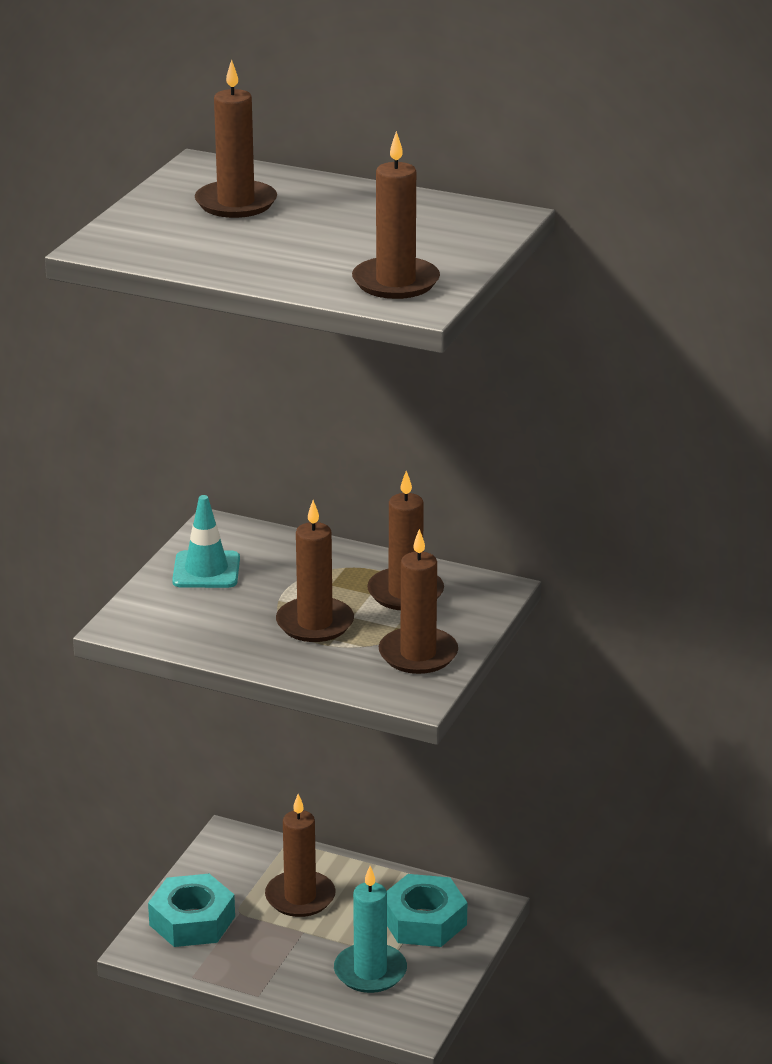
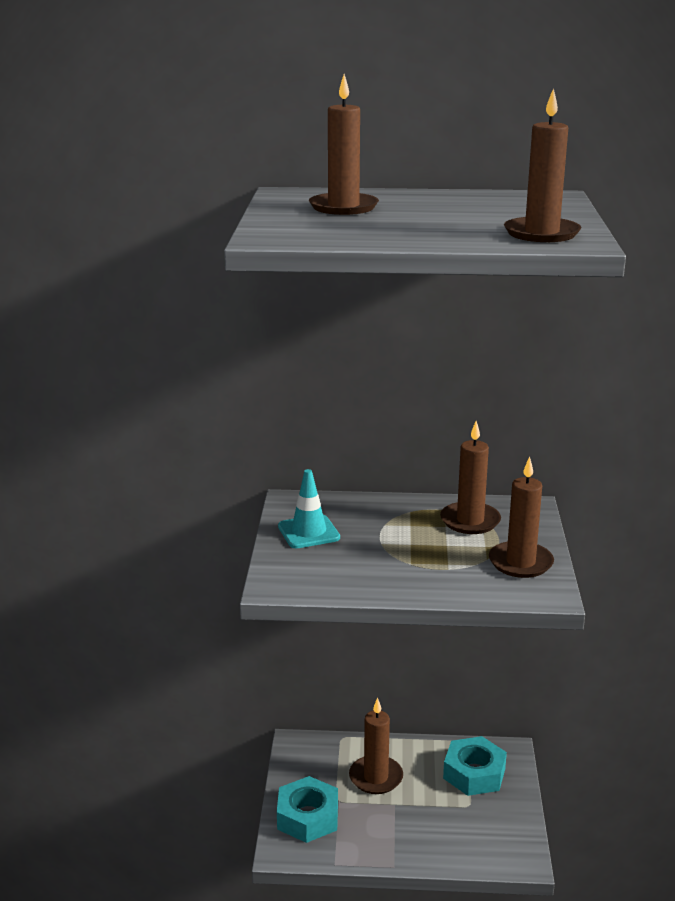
camera: 20 degrees left, 5 degrees down
brown candle [276,500,354,642] -> none
turquoise candle [334,866,407,993] -> none

